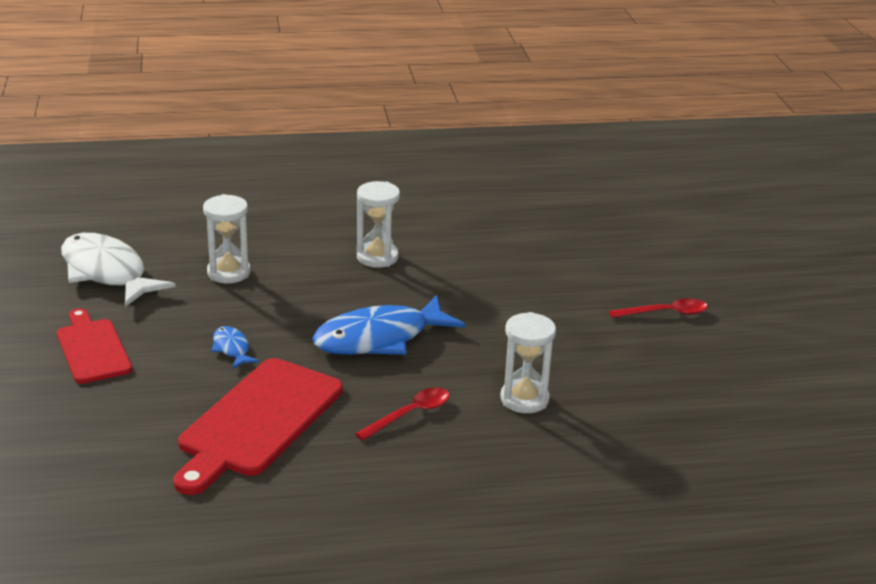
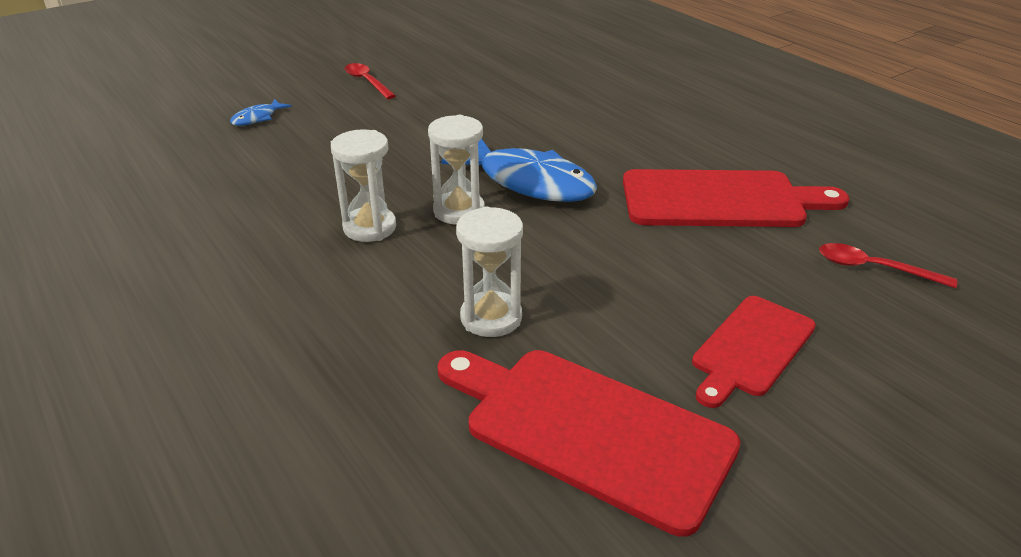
camera: 115 degrees left, 5 degrees up
white fish [61,233,176,307] -> red cutting board [438,350,741,537]
blue fish [211,326,259,369] -> blue fish moved to [230,99,292,126]
red spoon [355,387,450,441] -> red spoon moved to [819,243,957,288]
white hourglass [500,312,556,413] -> white hourglass moved to [428,115,485,225]

